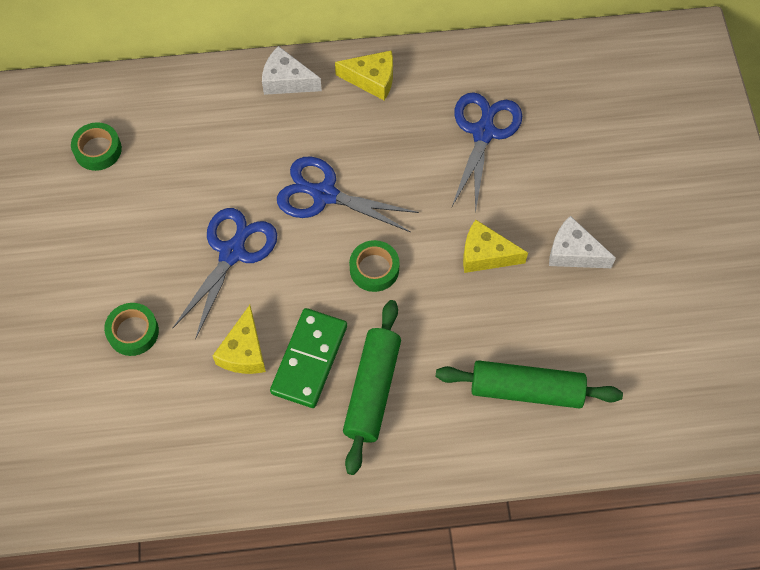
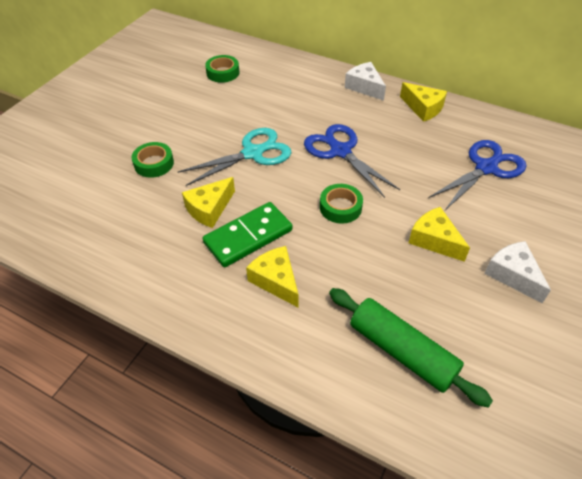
camera: 35 degrees right, 15 degrees down
blue scissors [173,208,277,339] -> turquoise scissors [178,128,292,186]
green rolling pin [343,300,401,475] -> yellow cheese [246,246,299,307]

